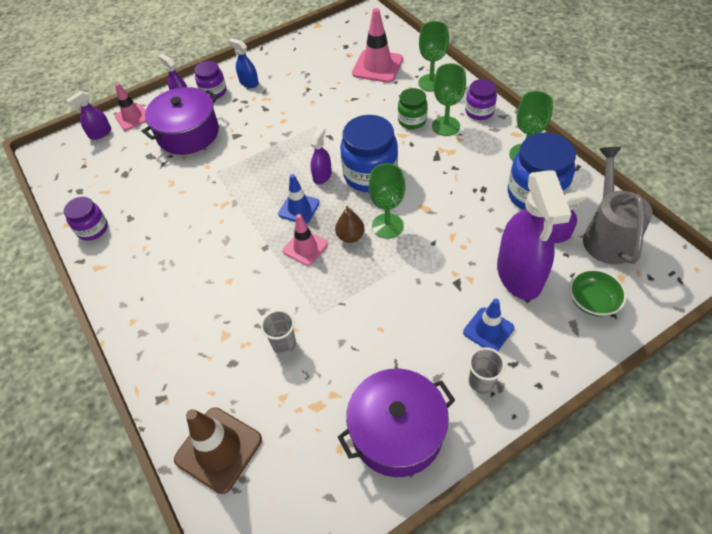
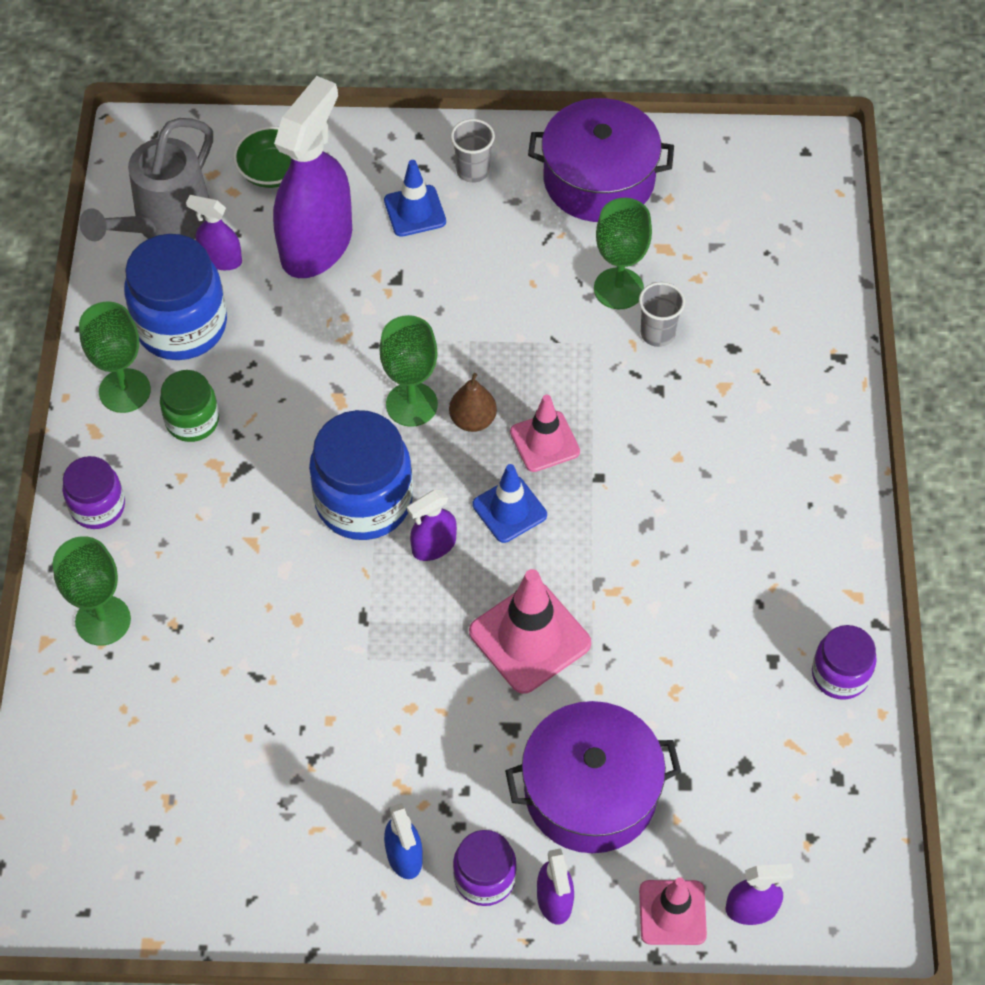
camera: 150 degrees left, 5 degrees up
brown traffic cone [174,407,262,494] -> none
pink traffic cone [352,8,403,83] -> pink traffic cone moved to [469,569,591,694]
green jar [398,88,428,129] -> green jar moved to [160,370,219,442]
green goblet [432,63,466,136] -> green goblet moved to [594,198,652,309]

